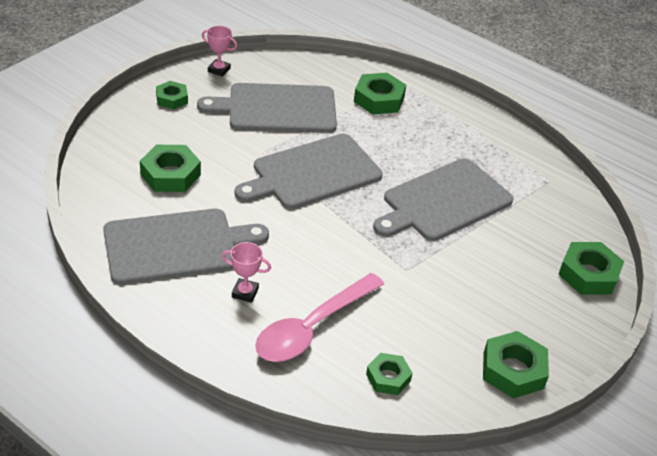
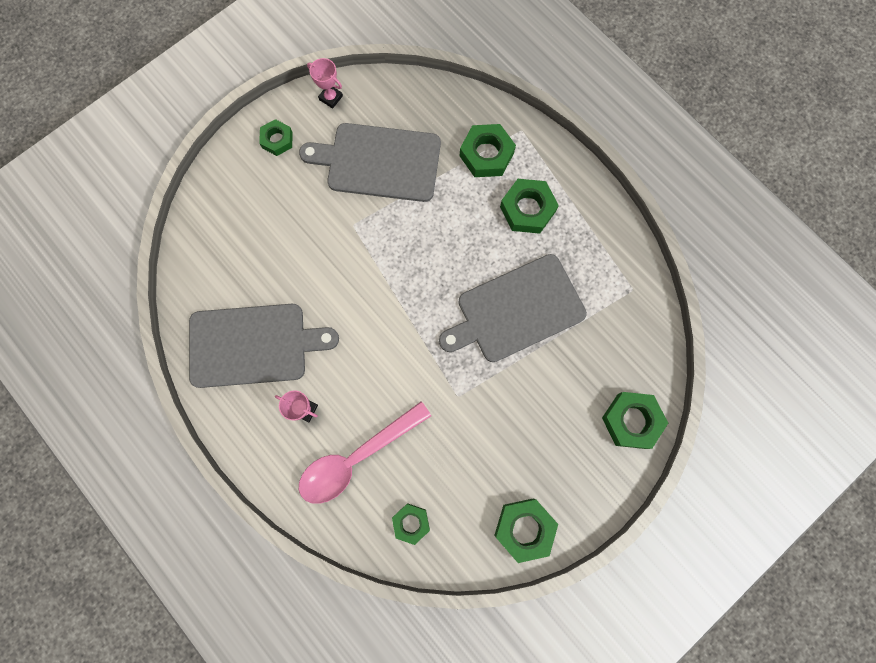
camera: 15 degrees right, 35 degrees up
green nut [140,145,201,192] -> green nut moved to [500,179,559,234]
grey cutting board [235,134,382,209] -> none

